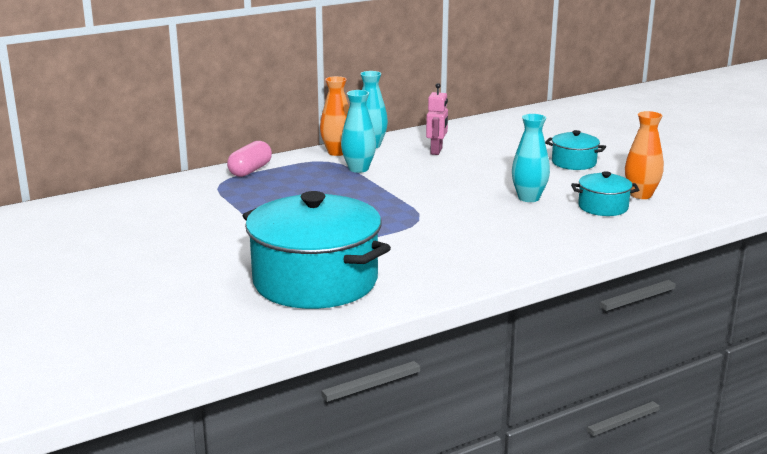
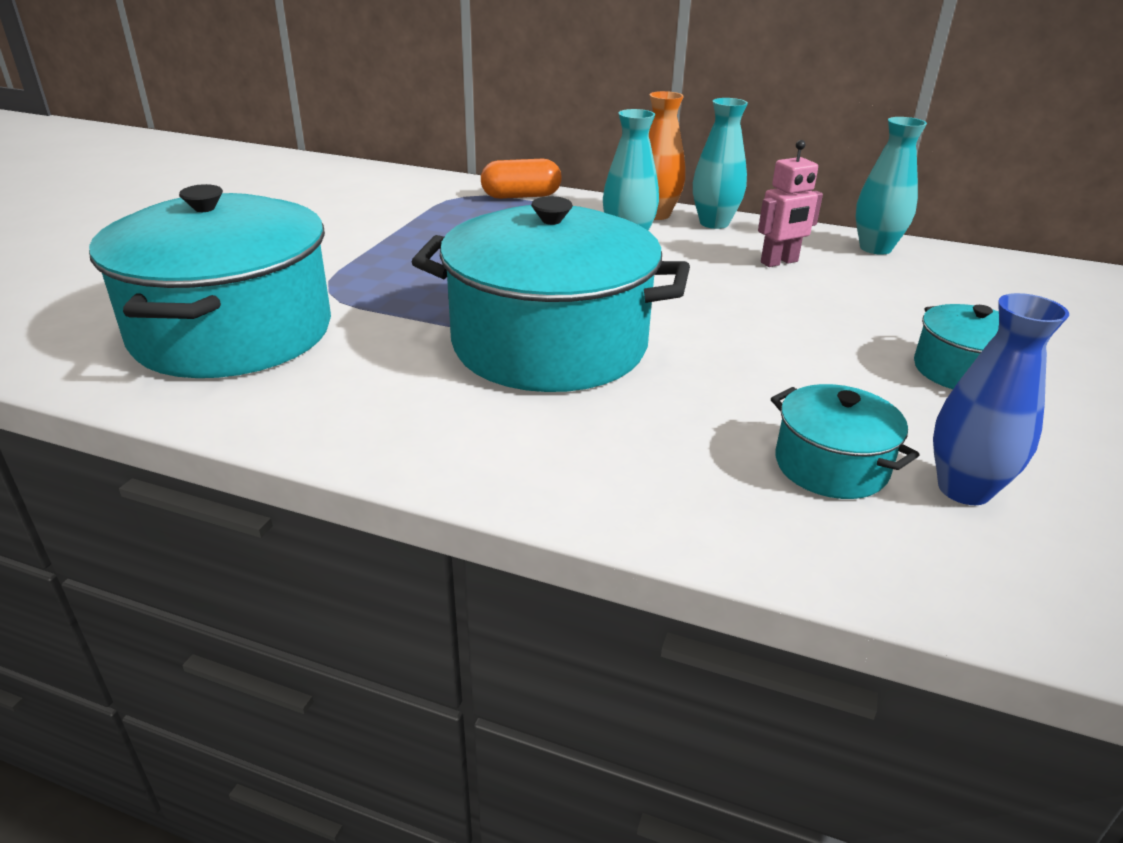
camera: 50 degrees right, 10 degrees up
pink capsule [227,141,272,177] -> orange capsule [481,159,562,199]
turquoise vase [512,114,550,202] -> turquoise vase moved to [856,117,927,255]
orange vase [625,111,664,199] -> blue vase [933,293,1069,505]
none -> turquoise pot [412,196,690,392]

